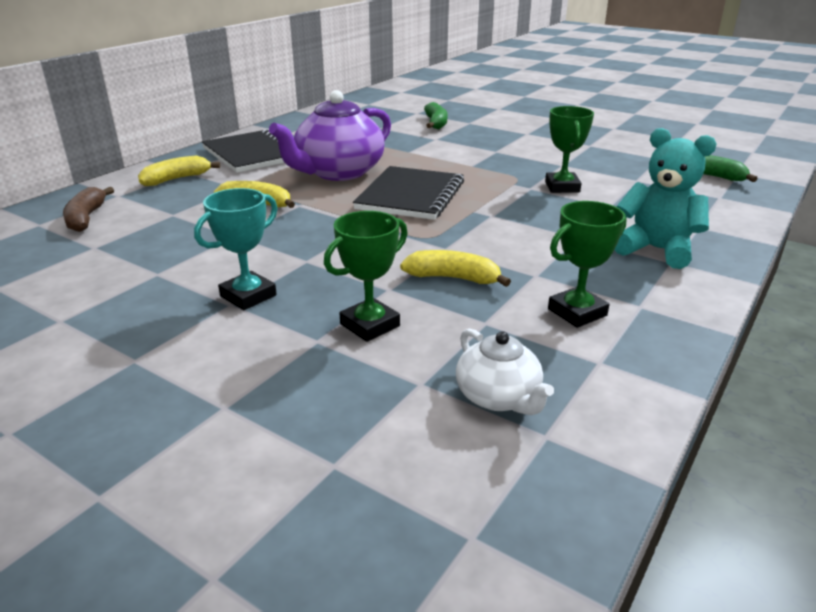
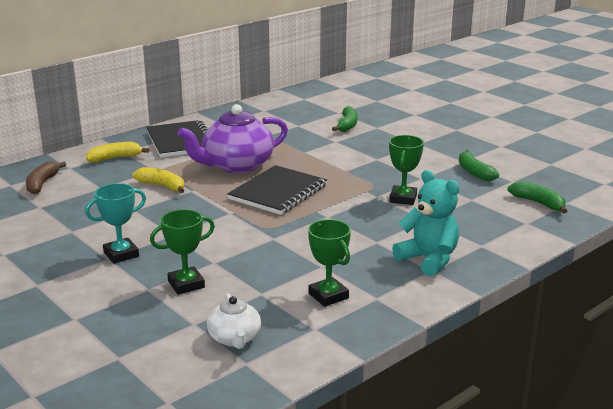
camera: 15 degrees right, 5 degrees down
yellow banana [400,250,511,287] -> none
green trophy [548,201,627,328] -> green trophy turned 75 degrees clockwise [308,219,351,307]
none -> green banana [459,150,499,181]

